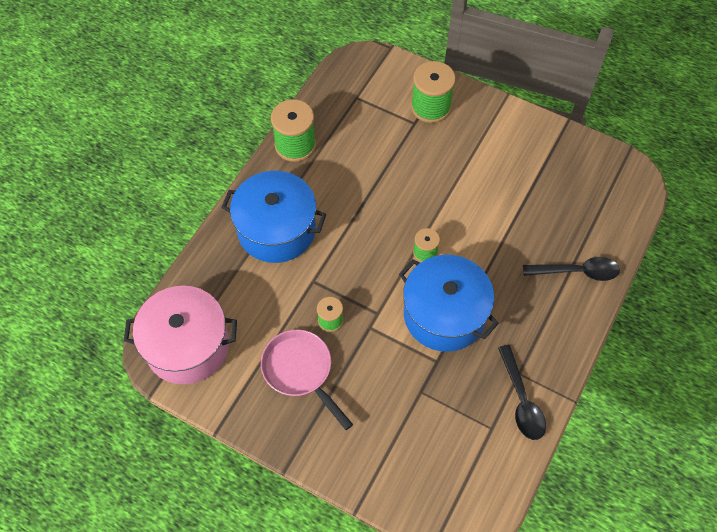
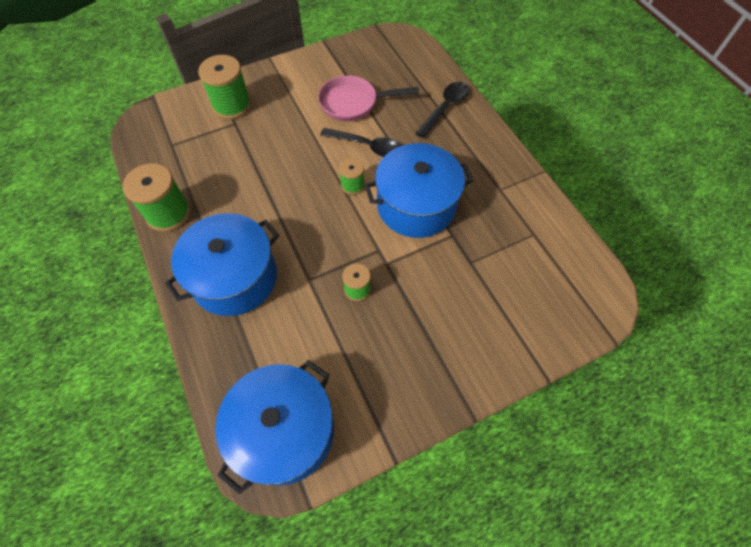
camera: 55 degrees left, 0 degrees up
pink pot [124,286,237,384] -> blue pot [215,360,334,494]
pink pan [261,329,353,430] -> pink pan moved to [318,76,419,121]
black spoon [498,345,546,440] -> black spoon moved to [320,128,402,157]

